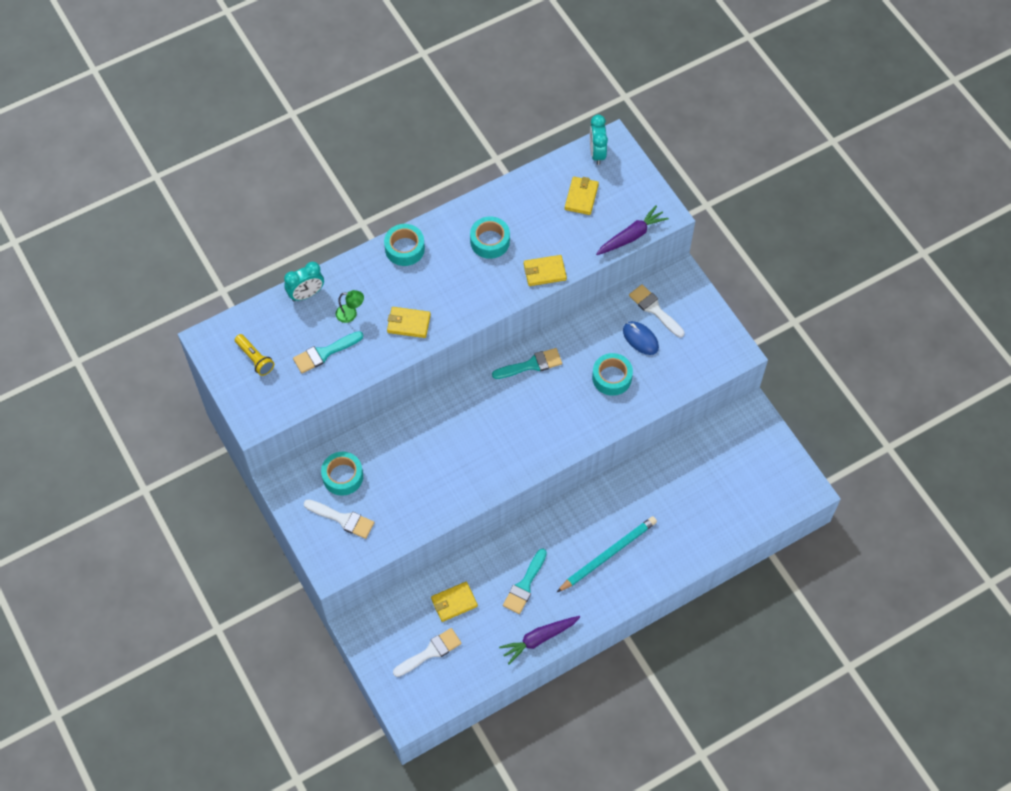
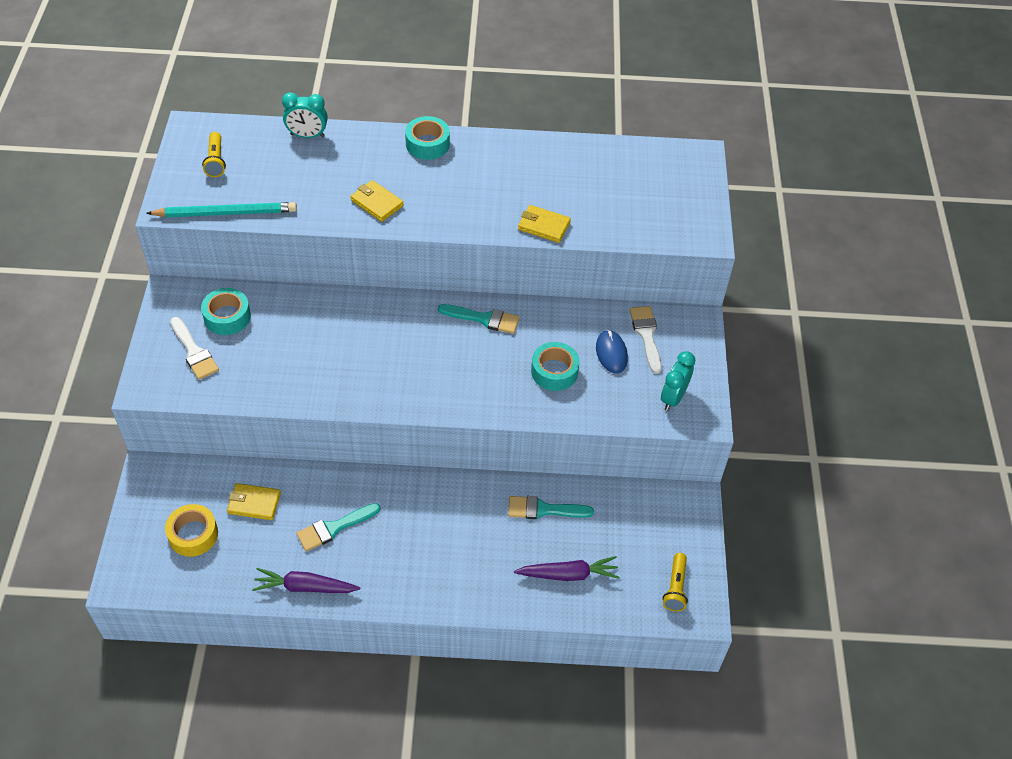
camera: 30 degrees right, 10 degrees down
turquoise brush [293,331,363,373] -> turquoise brush moved to [508,496,594,519]
green lamp [336,290,364,323] -> none
white brush [393,628,462,677] -> yellow tape [165,504,218,557]
turquoise tape [470,216,510,259] -> none
turquoise pencil [556,516,657,593] -> turquoise pencil moved to [146,202,297,217]
yellow wallet [565,177,599,215] -> none
turquoise clock [590,114,608,165] -> turquoise clock moved to [661,351,695,411]
purple carrot [596,205,669,255] -> purple carrot moved to [514,556,620,581]
none -> yellow flashlight [663,553,688,611]

